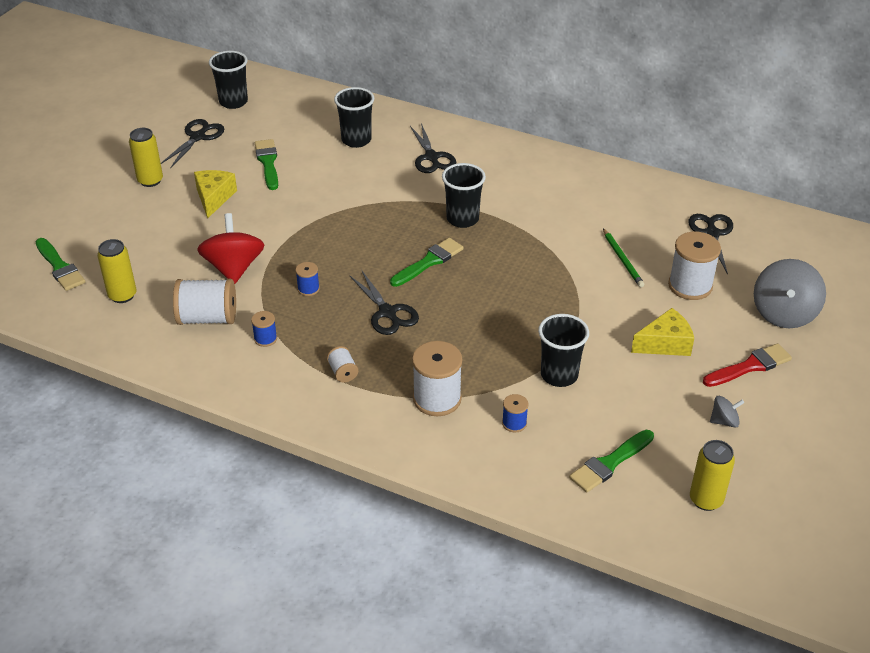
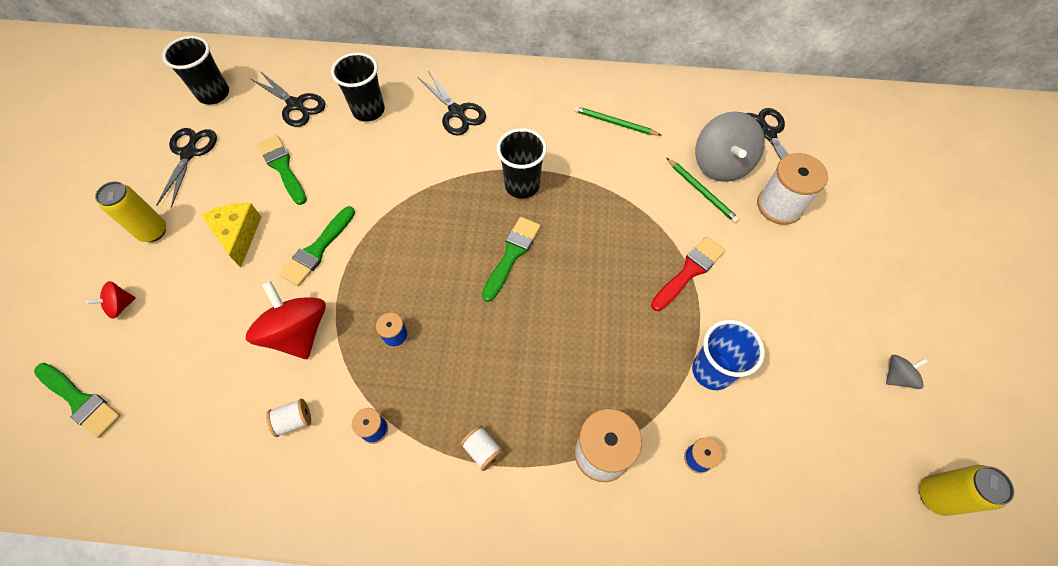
camera: 20 degrees left, 20 degrees up
yellow can [97,239,137,303] -> none
white spool [173,279,236,325] -> white spool [266,399,311,437], size x0.50
black scissors [349,271,419,335] -> black scissors moved to [251,71,325,127]
black cup [538,314,589,387] -> blue cup [692,320,765,390]
green brush [569,430,654,493] -> green brush moved to [279,206,355,286]
yellow cheese [631,308,694,356] -> none
red brush [703,343,792,387] -> red brush moved to [651,236,725,311]
grey spinning top [754,259,826,329] -> grey spinning top moved to [695,111,765,182]
none -> red spinning top [86,281,136,319]
none -> green pencil [574,106,661,136]

